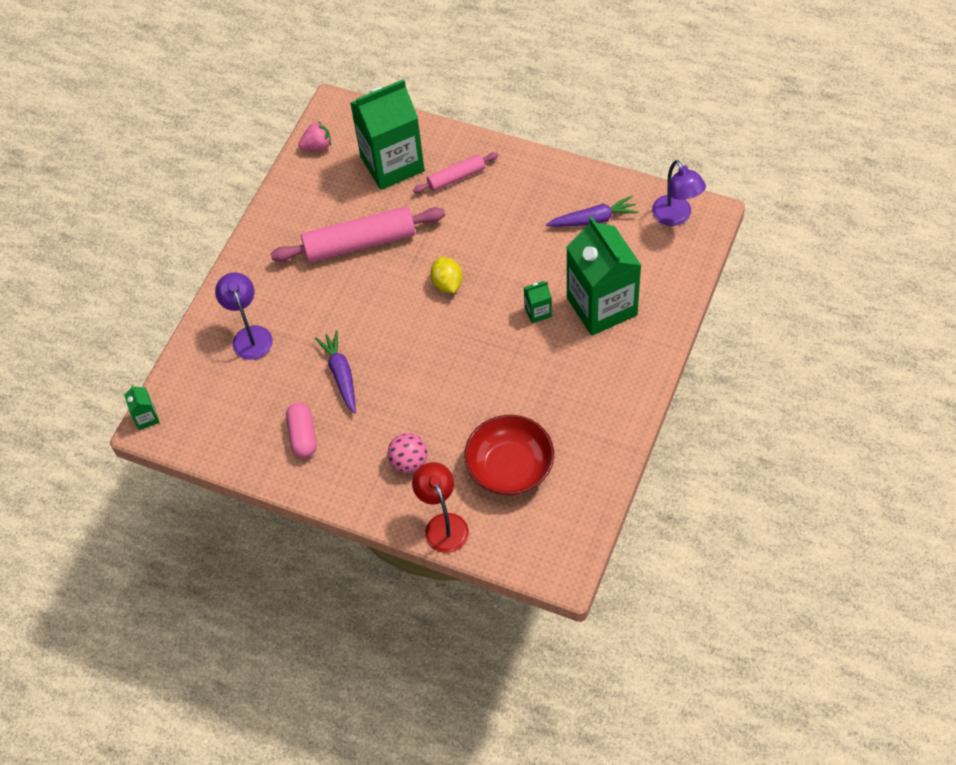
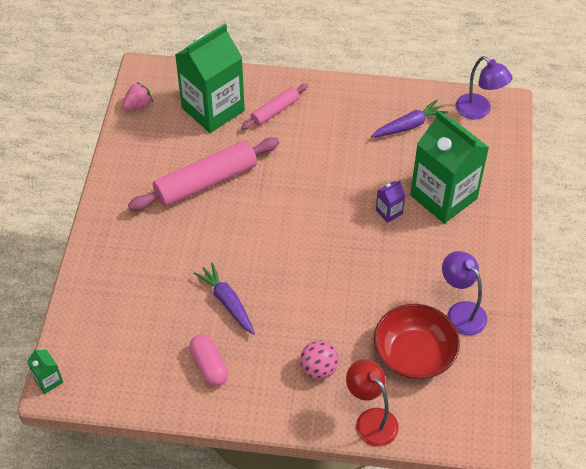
camera: 20 degrees left, 5 degrees down
purple lamp [215,273,273,360] -> purple lamp moved to [442,251,488,335]
yellow lemon [430,257,462,293] -> none
green carton [523,281,552,323] -> purple carton [376,180,405,223]

